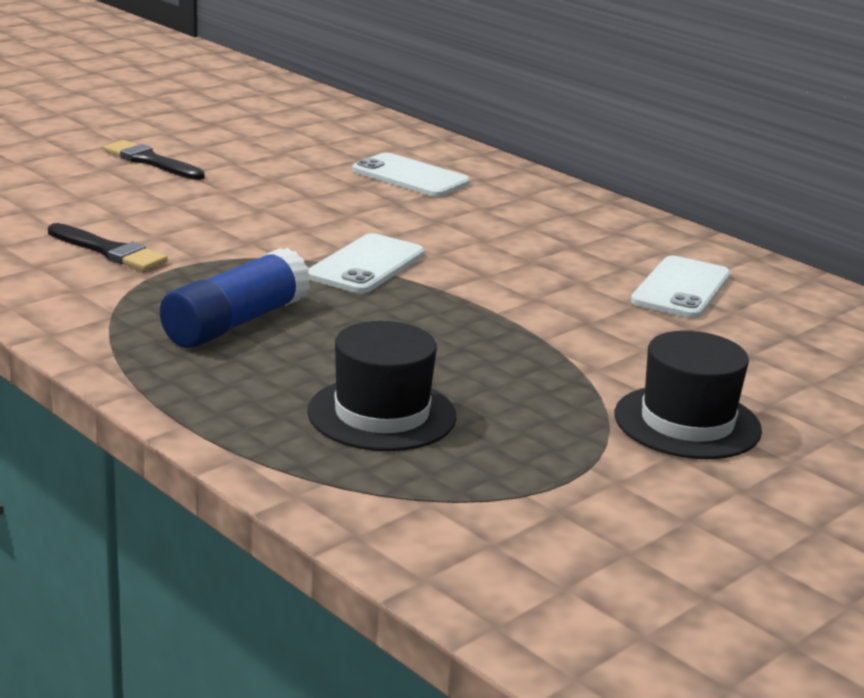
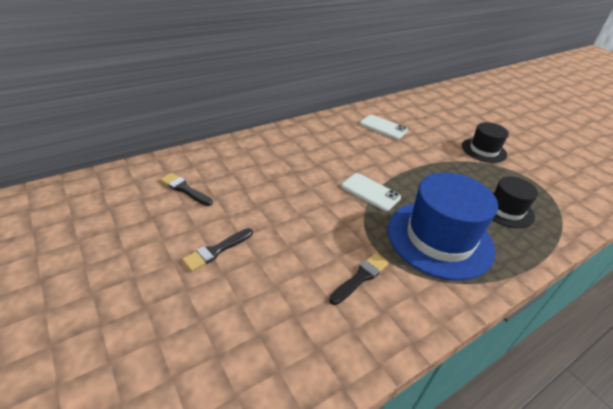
camera: 80 degrees left, 15 degrees up
blue glue stick [160,248,311,348] -> blue hat [387,172,498,281]
white phone [352,153,470,197] -> none
none -> black brush [160,173,212,206]

